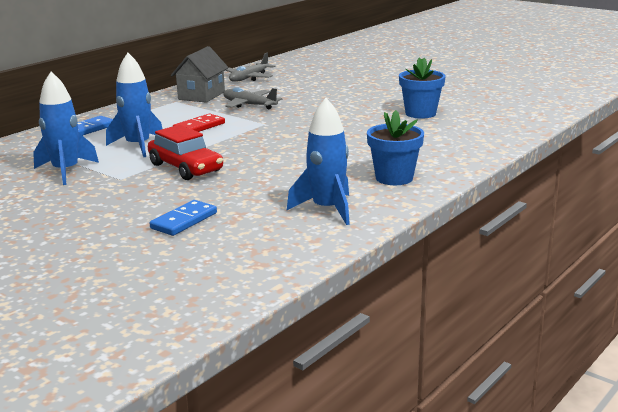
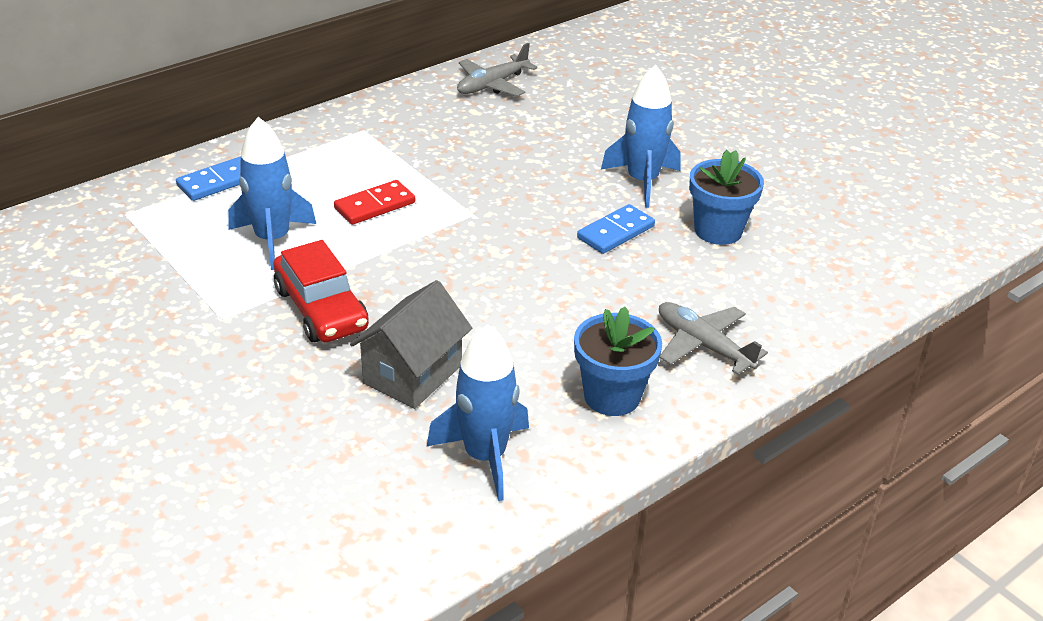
camera: 10 degrees right, 15 degrees up
blue rocket [33,72,99,185] -> blue rocket moved to [601,65,681,208]
blue domino [150,200,217,236] -> blue domino moved to [577,204,655,254]
grey house [171,46,228,103] -> grey house moved to [350,280,472,409]
grey plane [223,87,282,109] -> grey plane moved to [659,302,768,375]

